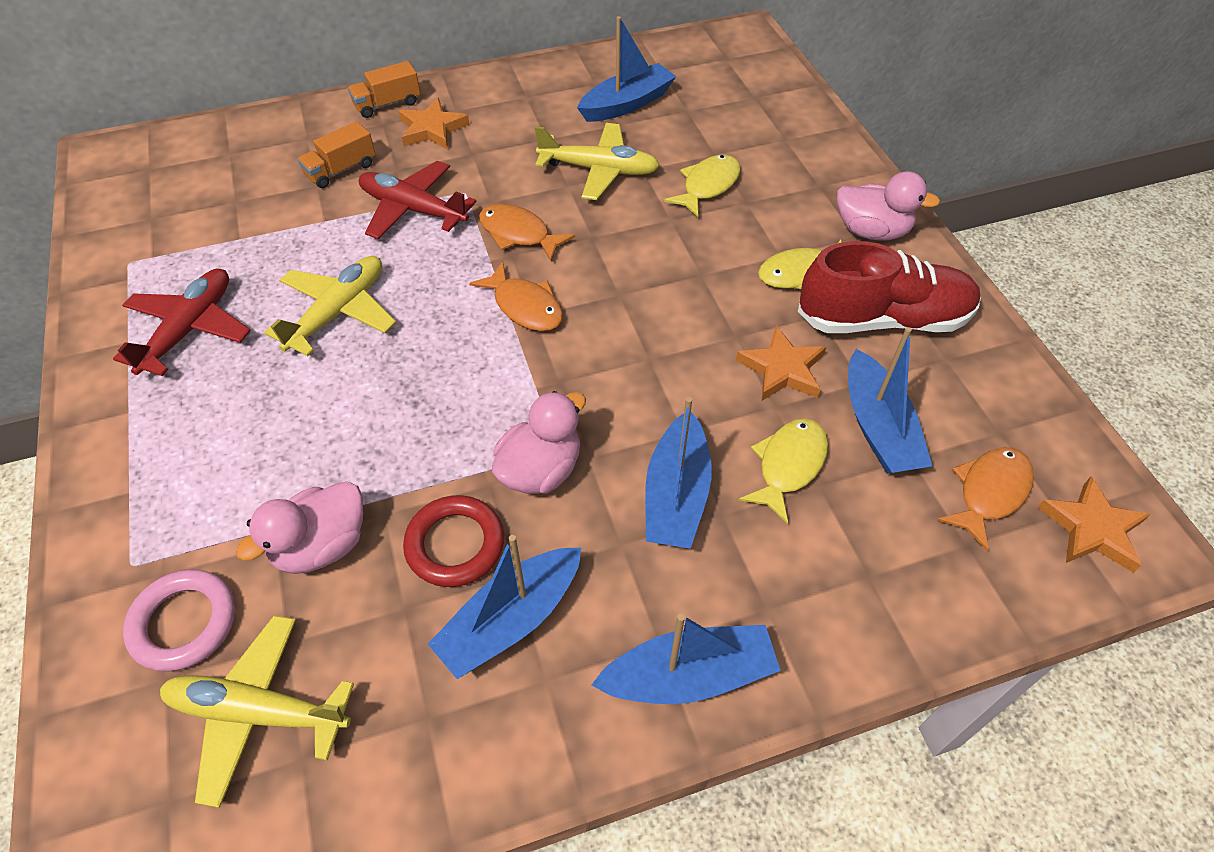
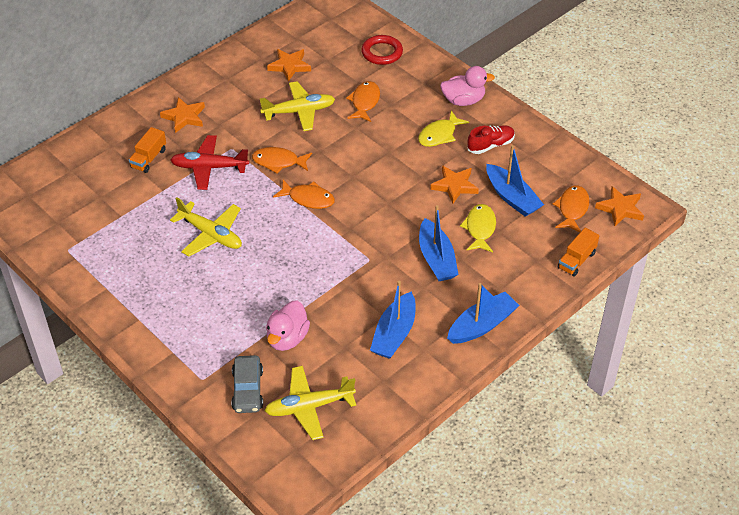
camera: 25 degrees left, 5 degrees down
red plane [113,268,251,376] -> none
pink ring [123,569,235,671] -> grey car [231,355,263,413]
yellow plane [264,256,396,356] -> yellow plane turned 120 degrees clockwise [170,197,242,256]
orange truck [348,61,421,118] -> orange truck moved to [558,228,599,277]
red ring [403,495,504,587] -> red ring moved to [361,35,403,65]
pink duck [492,391,586,494] -> none
blue boat [577,16,676,122] -> orange star [267,49,311,82]
yellow fish [664,154,740,217] -> orange fish [346,81,380,122]
red shoe [798,241,981,333] -> red shoe [467,125,515,154], size x0.56

